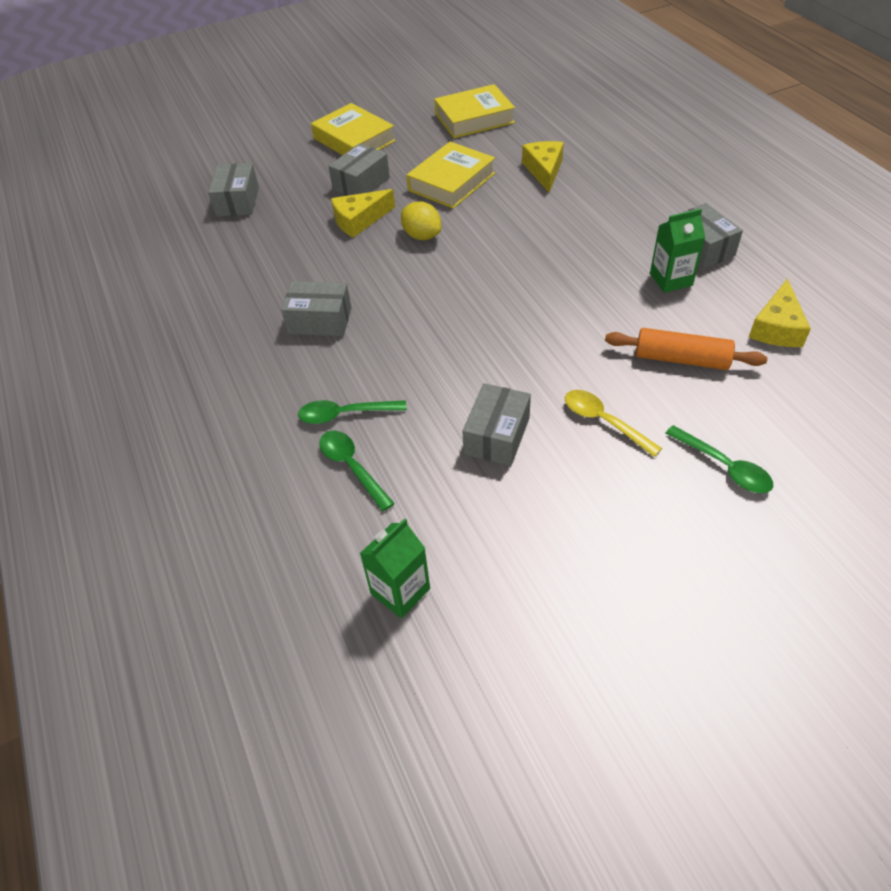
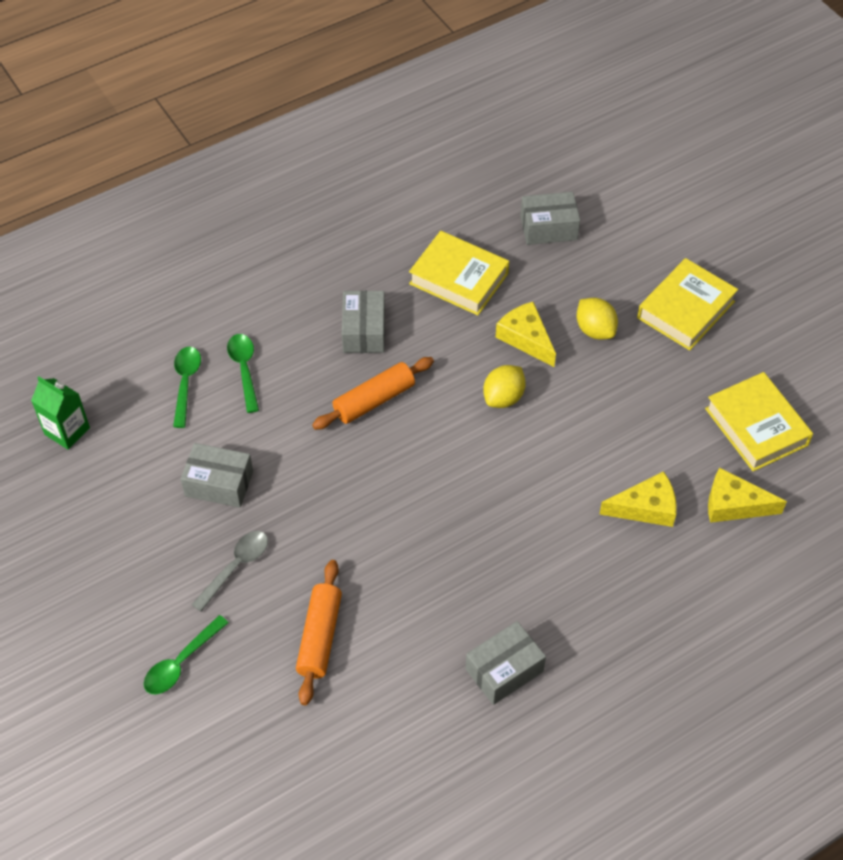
camera: 80 degrees right, 5 degrees up
green spoon [319,431,395,511] -> green spoon turned 45 degrees counterclockwise [173,347,201,428]
grey box [328,143,390,196] -> yellow lemon [577,298,618,340]
yellow book [406,142,495,209] -> yellow book moved to [409,231,509,315]
yellow spoon [565,390,662,457] -> grey spoon [191,531,268,612]
green carton [650,209,705,293] -> none
yellow cheese [749,279,811,347] -> yellow cheese moved to [708,467,787,523]
none -> orange rolling pin [312,357,434,430]

